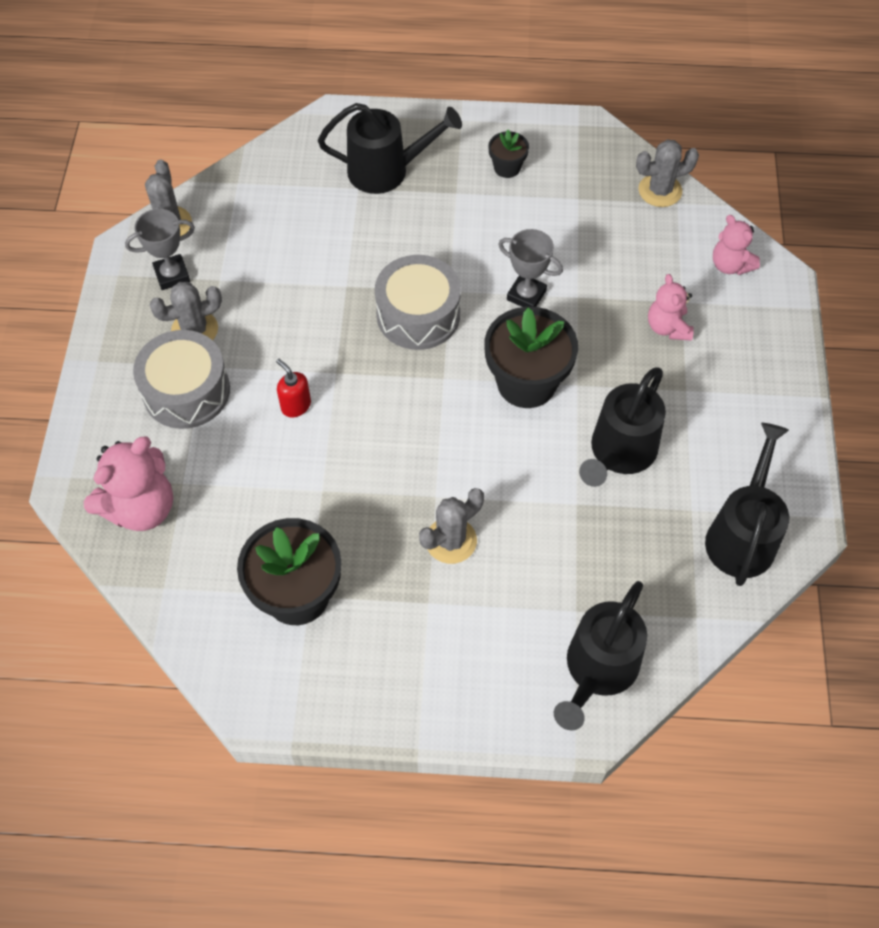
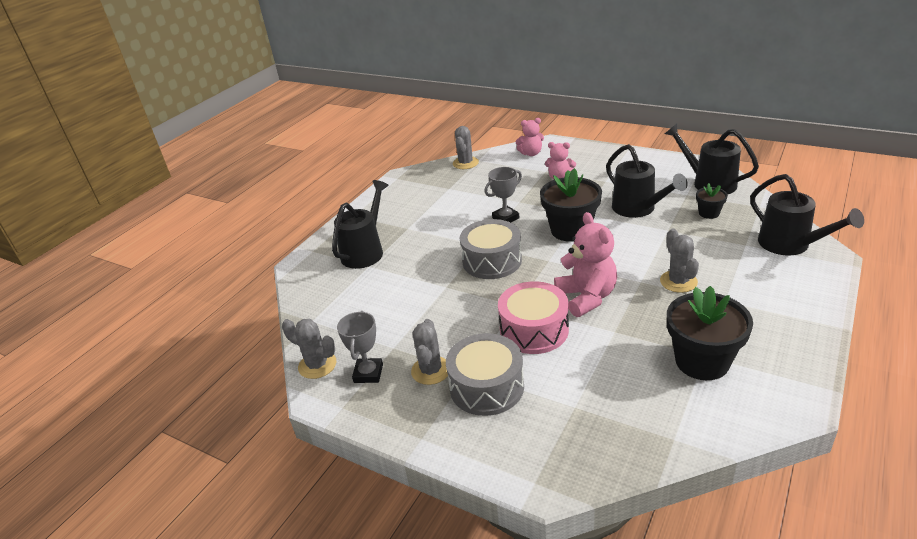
camera: 60 degrees left, 25 degrees down
pink teddy bear [84,437,173,531] -> pink teddy bear moved to [554,212,617,317]
red soap dispenser [276,359,311,417] -> pink drum [498,281,569,354]
black flower pot [488,130,529,178] -> black flower pot moved to [696,183,728,219]

